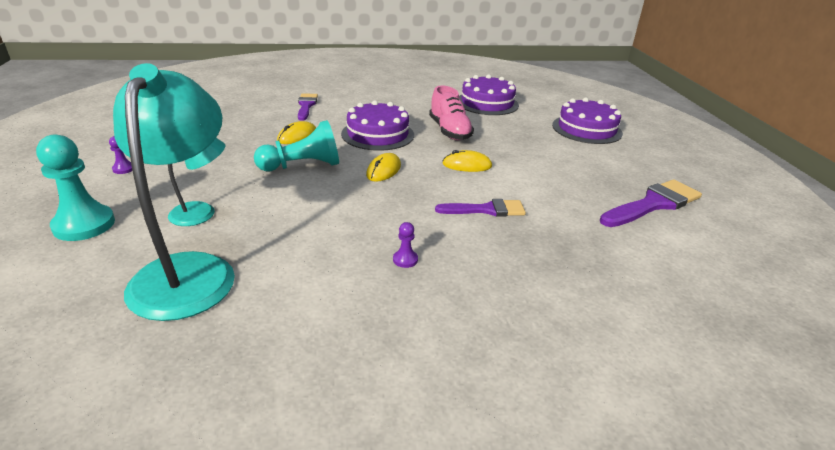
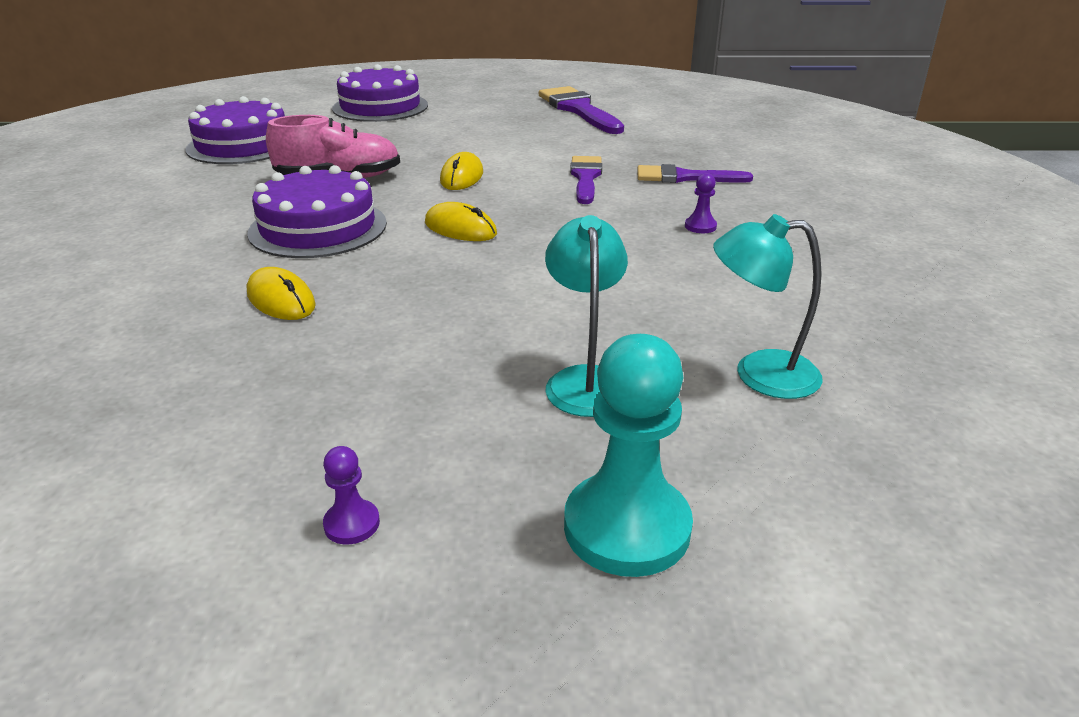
camera: 80 degrees left, 0 degrees up
turquoise lamp [113,63,235,321] -> turquoise lamp [713,214,823,399], size x0.51
turquoise pawn [254,120,339,171] -> none
purple brush [298,93,318,121] -> purple brush moved to [638,164,753,183]

